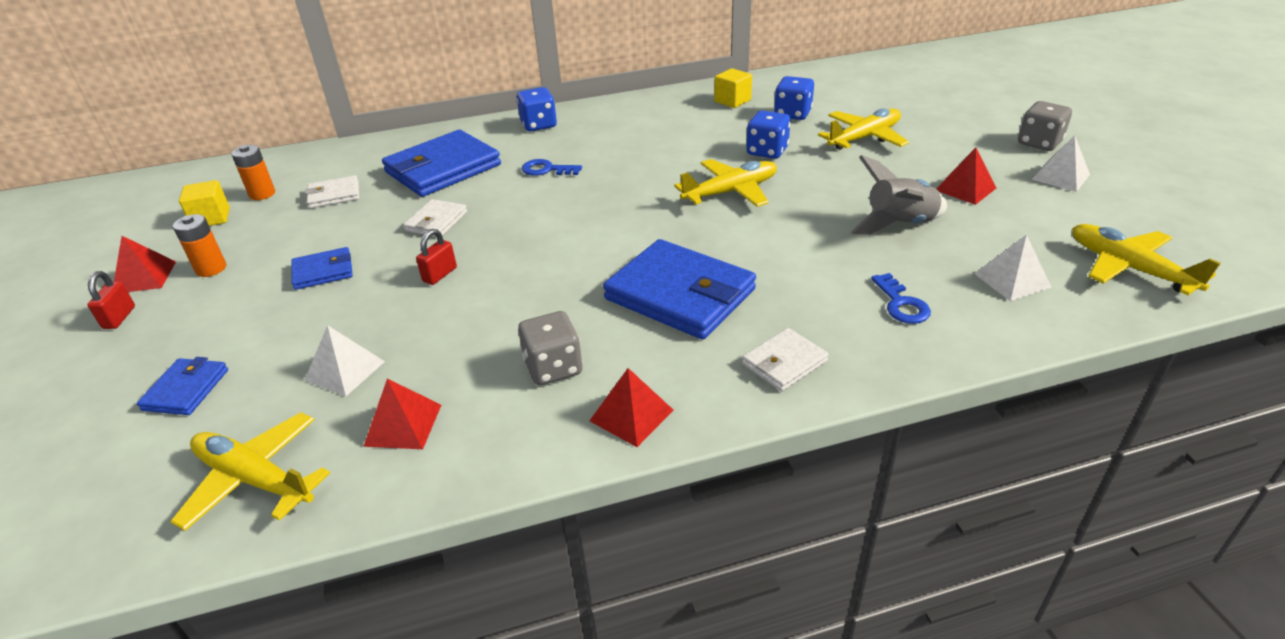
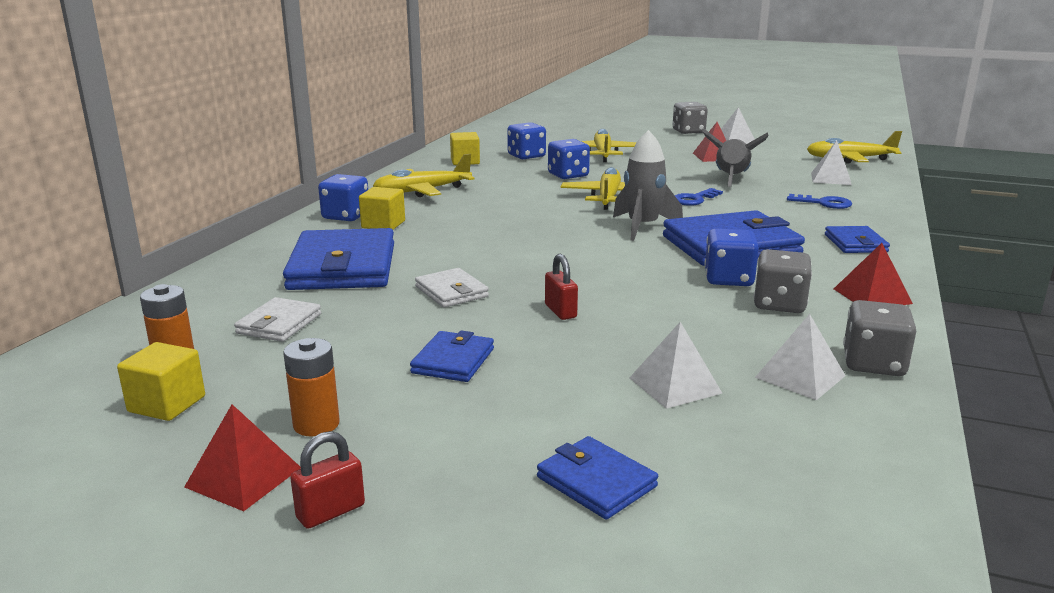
camera: 55 degrees left, 15 degrees down
red padlock [87,271,135,329] -> red padlock turned 75 degrees counterclockwise [290,431,365,529]
yellow plane [170,412,330,531] -> yellow plane moved to [373,154,474,197]
red pyramid [363,378,441,449] -> white pyramid [755,314,846,400]
blue key [522,159,582,176] -> blue key moved to [675,188,723,206]
white wallet [742,328,829,391] -> blue wallet [825,226,890,253]
none -> yellow cube [359,187,405,230]
none -> grey rocket [613,130,683,241]
none -> blue dice [705,229,759,286]
none -> grey dice [843,300,916,376]

